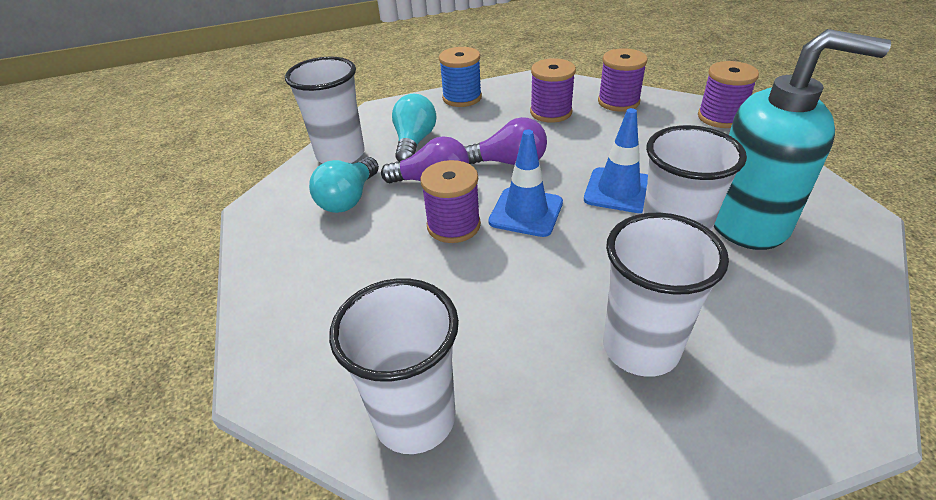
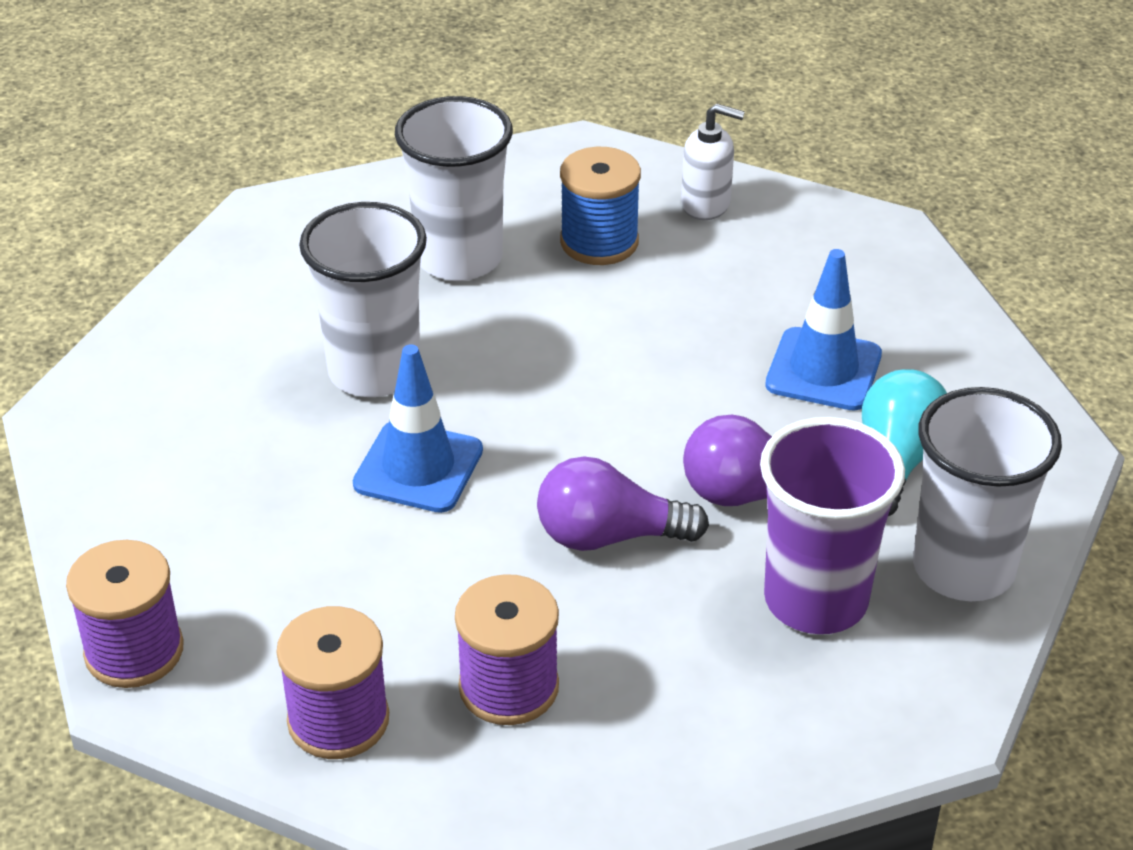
camera: 175 degrees right, 0 degrees up
white cup [329,278,459,454] -> white soap dispenser [681,103,745,220]
turquoise light bulb [392,94,436,162] -> purple cup [760,417,905,634]
purple spool [420,160,481,243] -> none
blue spool [439,47,482,107] -> blue spool moved to [560,147,641,265]
blue traffic cone [489,130,563,237] -> blue traffic cone moved to [765,249,882,411]
turquoise soap dispenser [714,29,891,250] -> none

